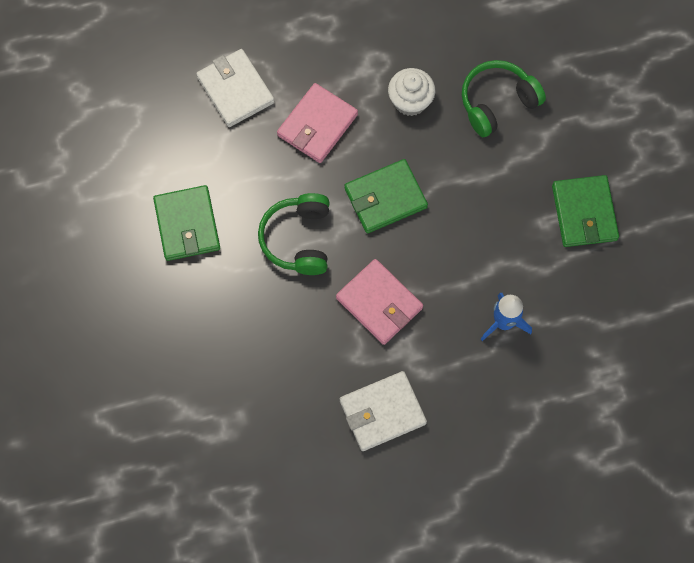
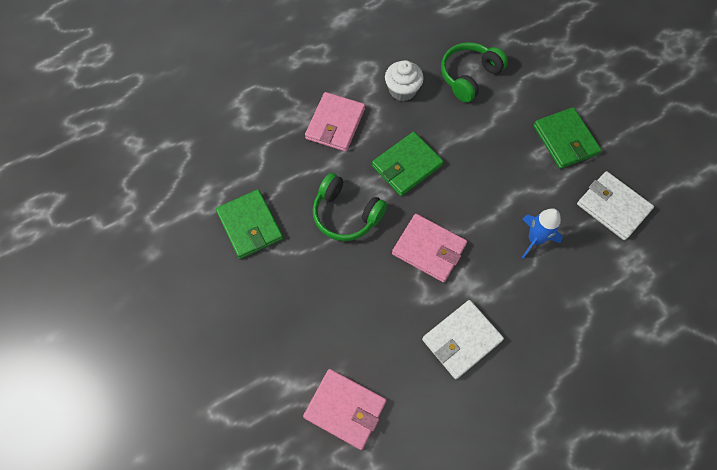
camera: 15 degrees left, 5 degrees down
white wallet [196,49,274,127] -> white wallet moved to [577,171,654,240]
green headphones [258,193,330,275] -> green headphones turned 45 degrees counterclockwise [313,173,387,241]
none -> pink wallet [303,369,387,450]

